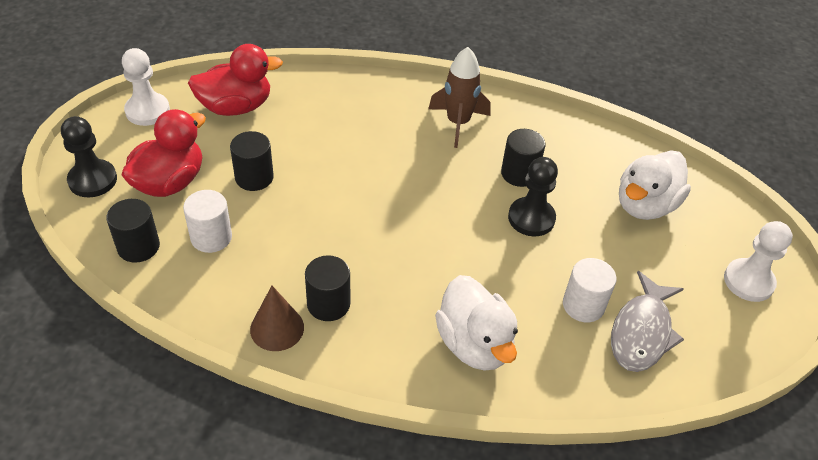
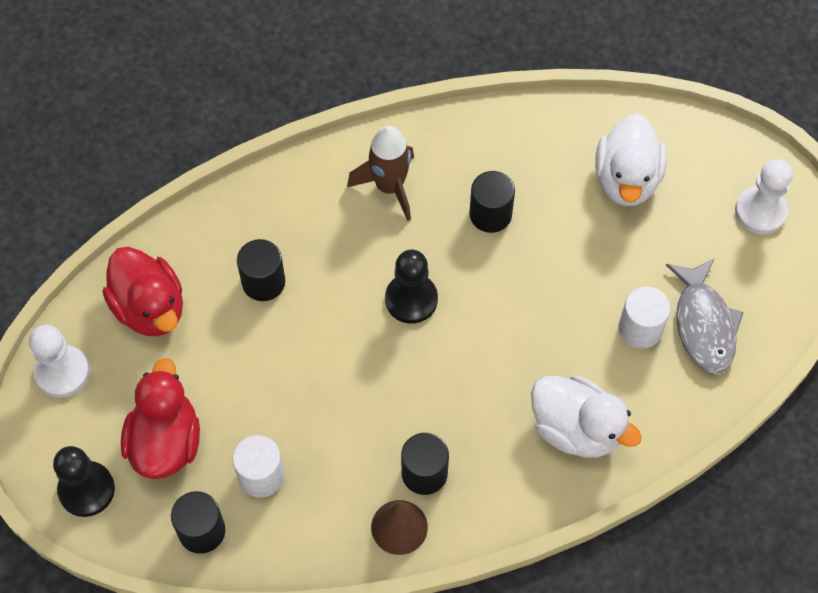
camera: 30 degrees left, 15 degrees up
red duck [188,44,283,116] -> red duck turned 105 degrees clockwise [102,247,183,336]
black cylinder [230,131,274,191] -> black cylinder moved to [237,239,285,301]
black pawn [508,157,558,236] -> black pawn moved to [385,250,438,323]

